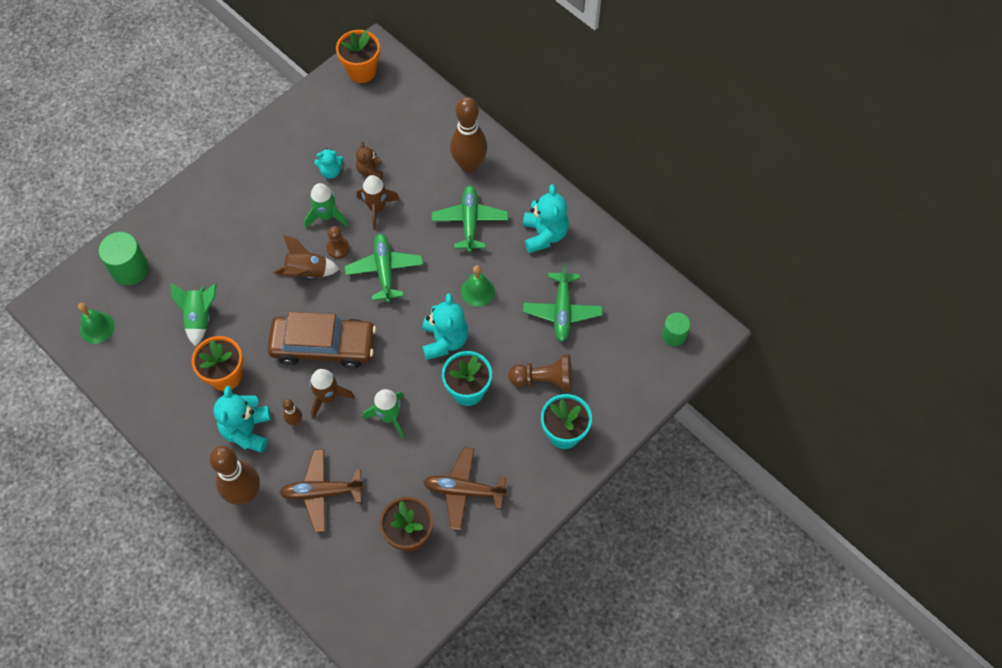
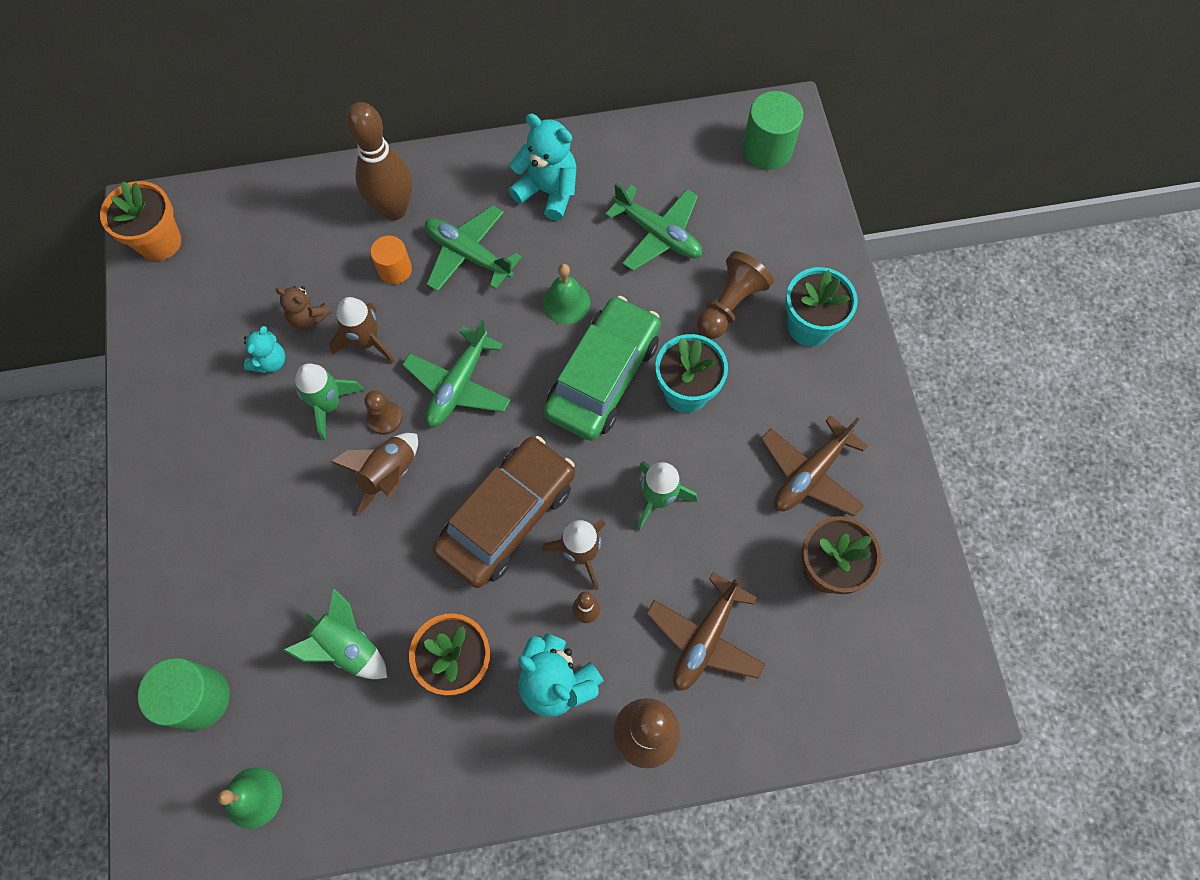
camera: 55 degrees left, 5 degrees up
green plane [344,233,423,302] -> green plane turned 90 degrees counterclockwise [402,320,511,427]
turquoise teddy bear [422,293,468,360] -> green car [544,296,661,441]
green cylinder [662,312,690,346] -> green cylinder [743,91,803,170], size x1.58
none -> orange cylinder [370,236,412,284]

